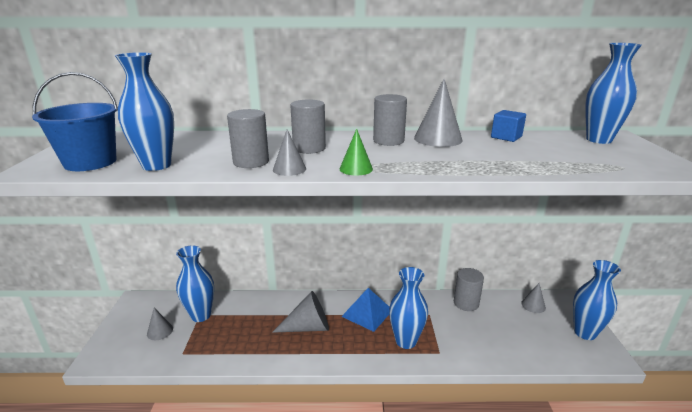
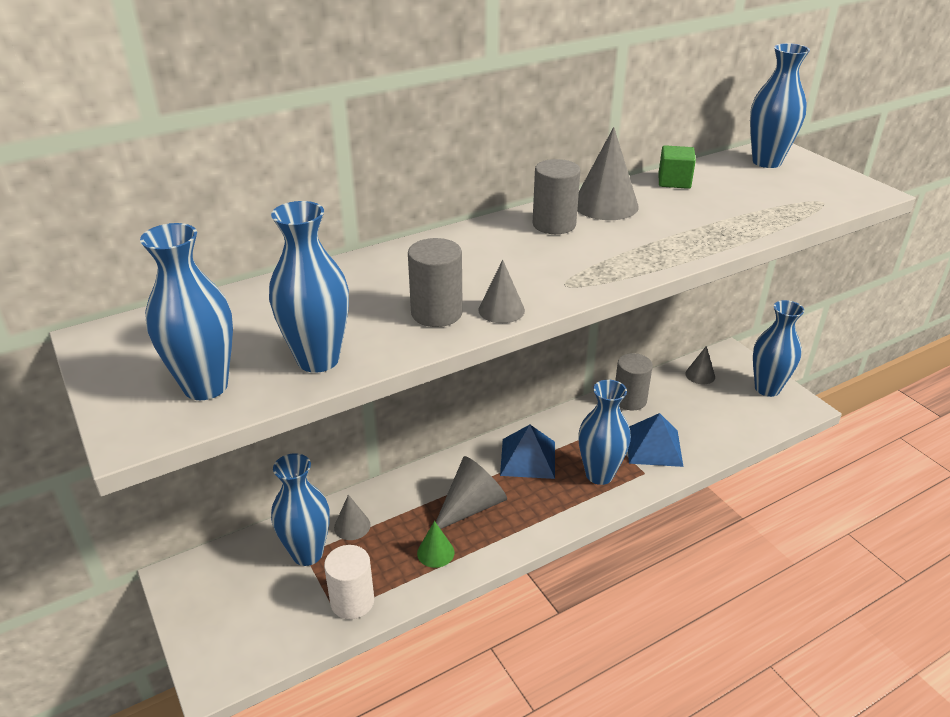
camera: 30 degrees left, 10 degrees up
blue bucket [32,72,118,171] -> blue vase [140,223,233,400]
grey cone [147,308,173,340] -> grey cone moved to [334,495,371,540]
grey cylinder [290,100,326,154] -> none
green cone [339,129,373,176] -> green cone moved to [417,521,454,568]
blue cube [491,110,526,142] -> green cube [658,145,696,189]
none -> white cylinder [324,545,374,619]
none -> blue pyramid [628,413,683,467]

